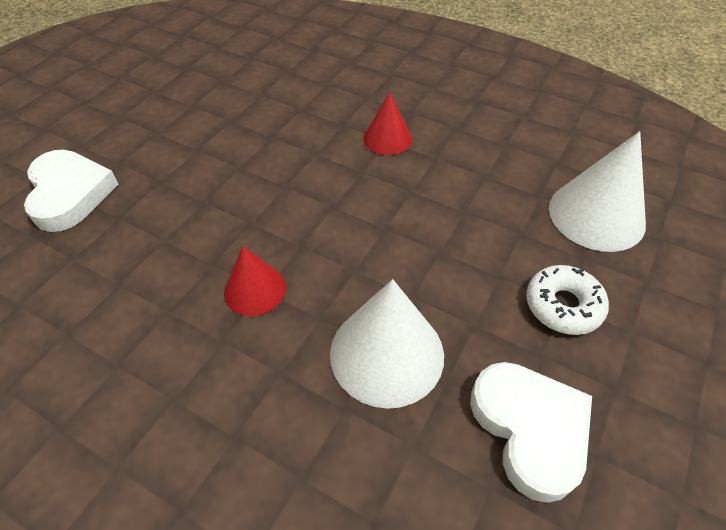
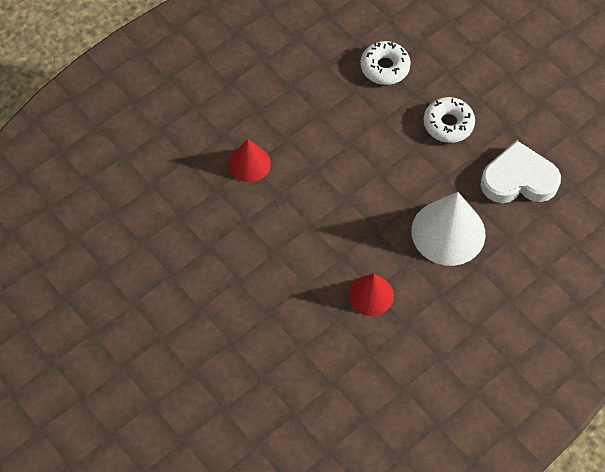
camera: 70 degrees left, 10 degrees up
white heart [24,150,119,232] -> none
white cone [549,131,646,252] -> white donut [360,41,411,85]

